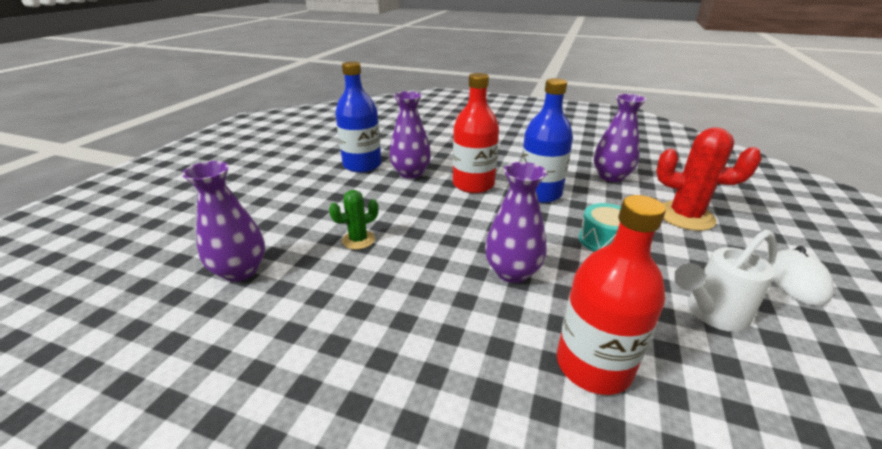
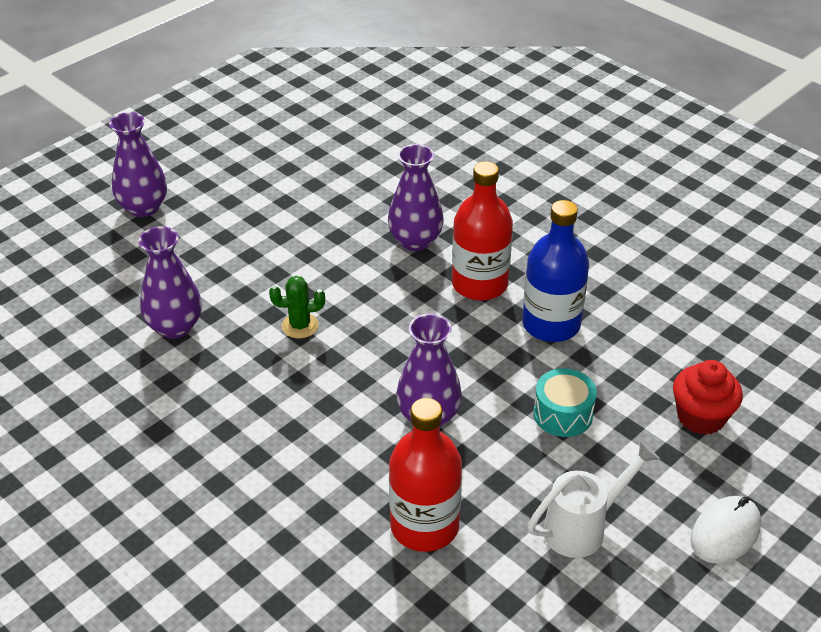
camera: 25 degrees right, 10 degrees up
blue bottle [335,61,382,173] -> none
purple vase [594,94,646,182] -> purple vase moved to [109,112,167,217]
red cactus [656,127,762,231] -> red cupcake [673,360,743,435]
white watering can [674,229,777,332] -> white watering can turned 150 degrees clockwise [528,441,660,558]

